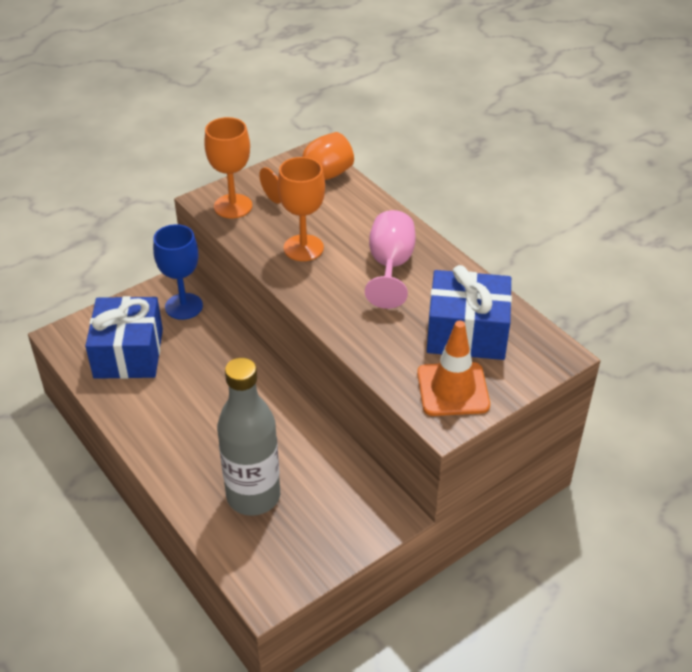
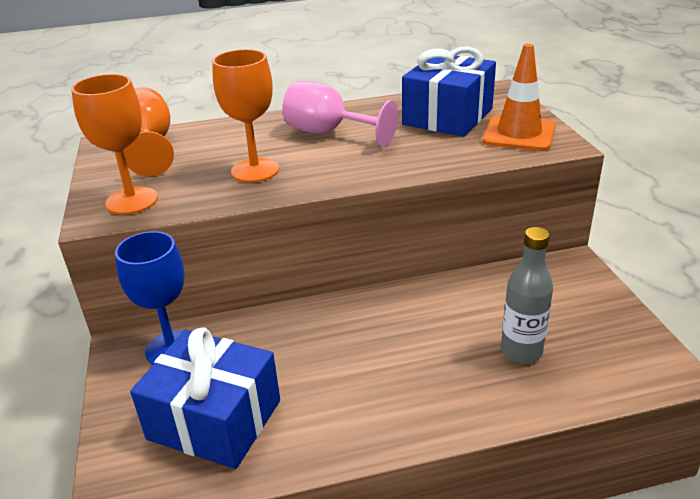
camera: 65 degrees left, 10 degrees down
grey bottle [217,358,280,516] -> grey bottle [501,227,553,363], size x0.63

